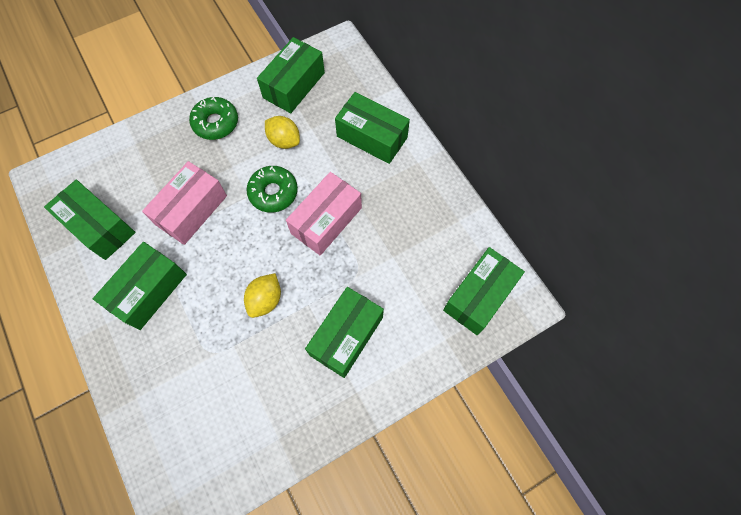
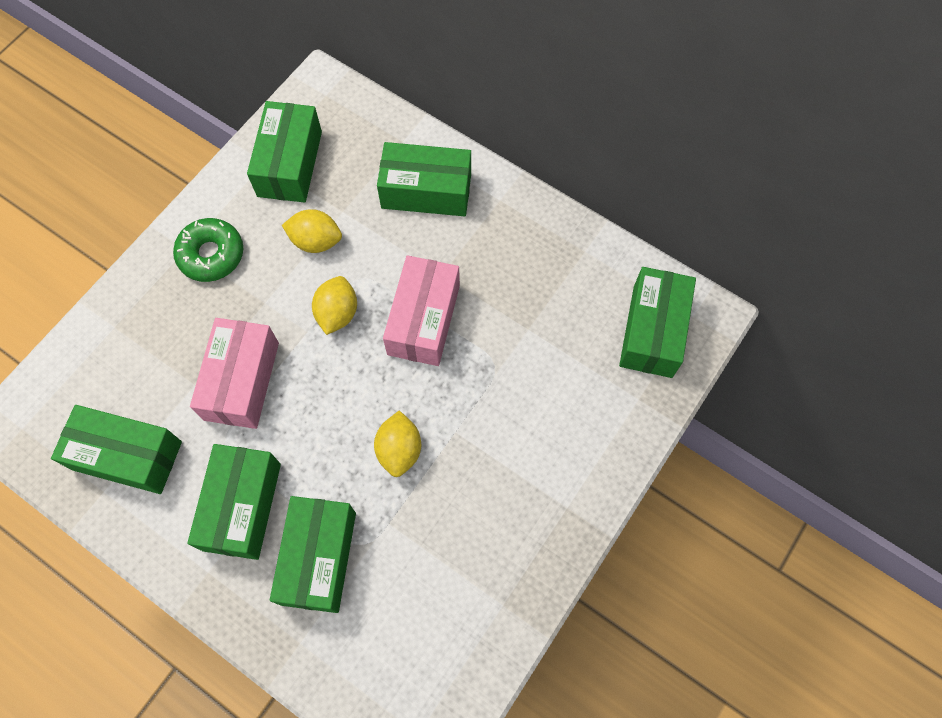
camera: 25 degrees left, 0 degrees up
green donut [246,166,298,213] -> yellow lemon [312,276,357,335]
green box [305,287,384,378] -> green box moved to [270,496,356,613]

